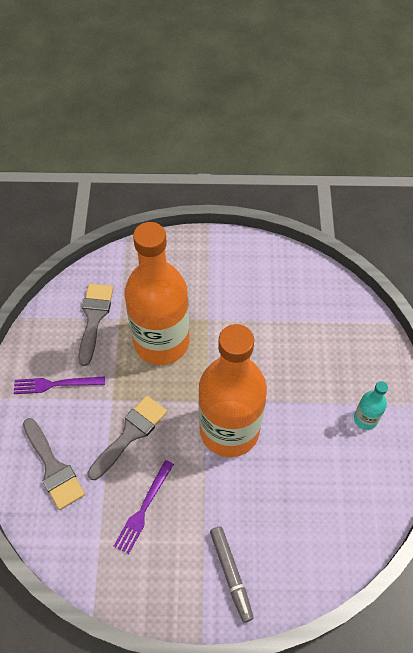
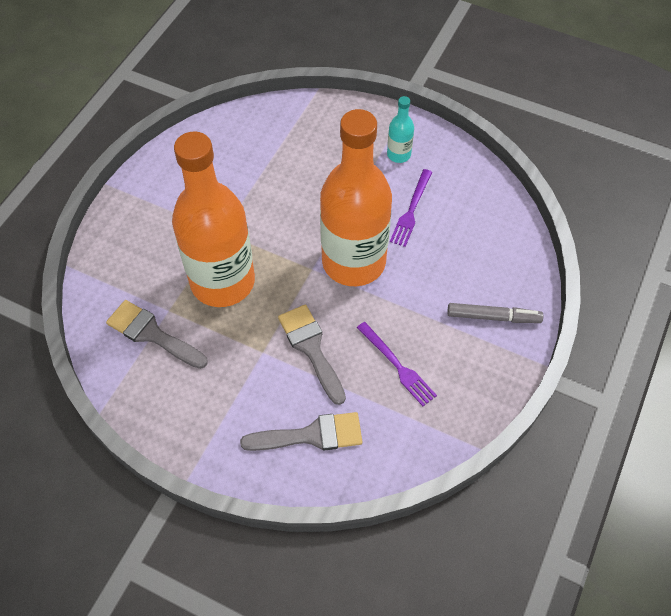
camera: 65 degrees left, 0 degrees up
purple fork [14,376,105,394] -> purple fork moved to [390,169,432,247]

